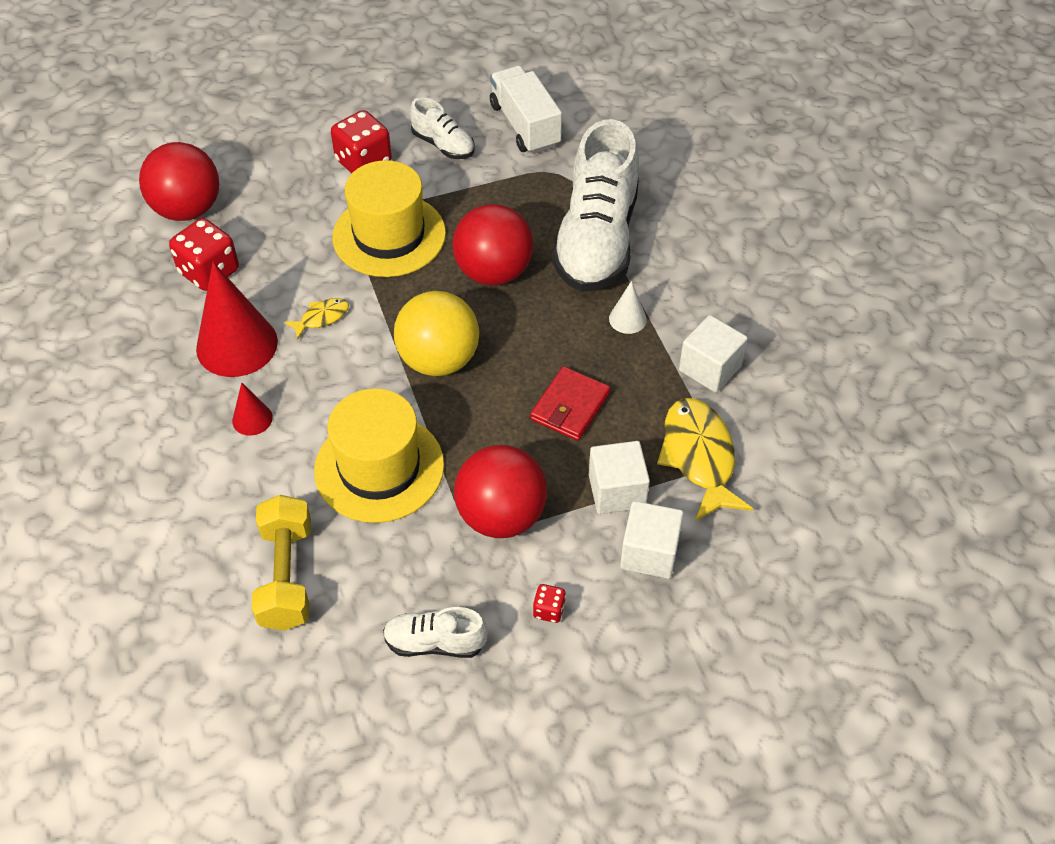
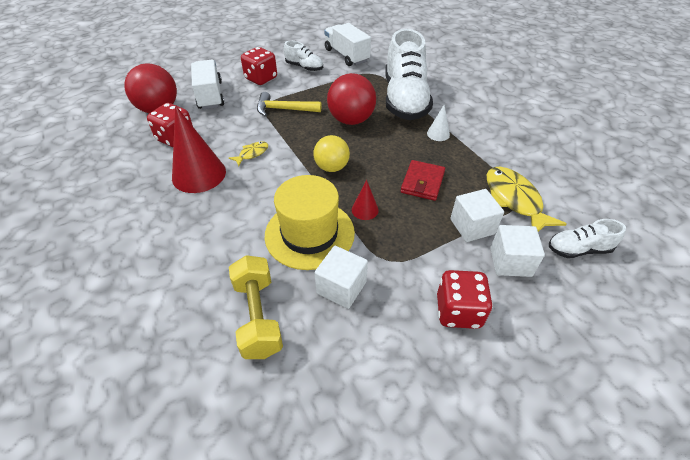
camera: 10 degrees left, 5 degrees down
red cone [232,382,273,436] -> red cone moved to [352,180,379,220]
yellow hat [332,160,446,277] -> yellow hammer [257,92,321,117]
white shoe [383,607,488,658] -> white shoe moved to [549,219,626,258]
yellow ball [394,291,479,376] -> yellow ball [313,135,350,172], size x0.66
red ball [454,445,547,538] -> none
red dice [533,584,566,623] -> red dice [437,270,493,329], size x2.06
white cube [679,315,748,393] -> white cube moved to [315,246,368,309]
none -> white truck [191,60,224,110]

